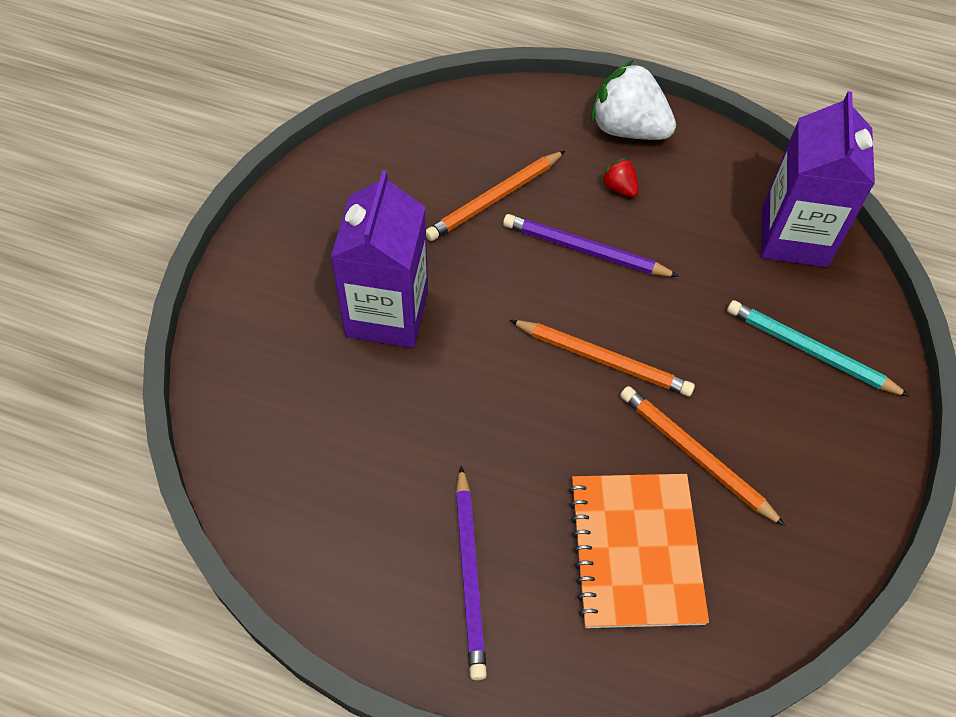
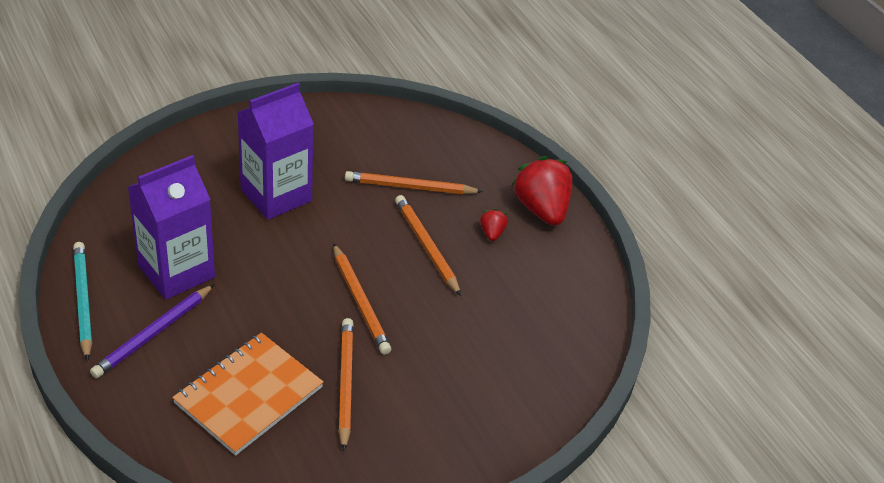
camera: 40 degrees right, 15 degrees down
purple pencil [503,214,679,277] -> orange pencil [395,195,461,296]
white strawberry [591,60,676,140] -> red strawberry [512,156,573,226]
turquoise pencil [727,300,910,397] -> turquoise pencil moved to [73,242,92,361]
purple carton [761,91,875,267] -> purple carton moved to [128,155,215,300]

